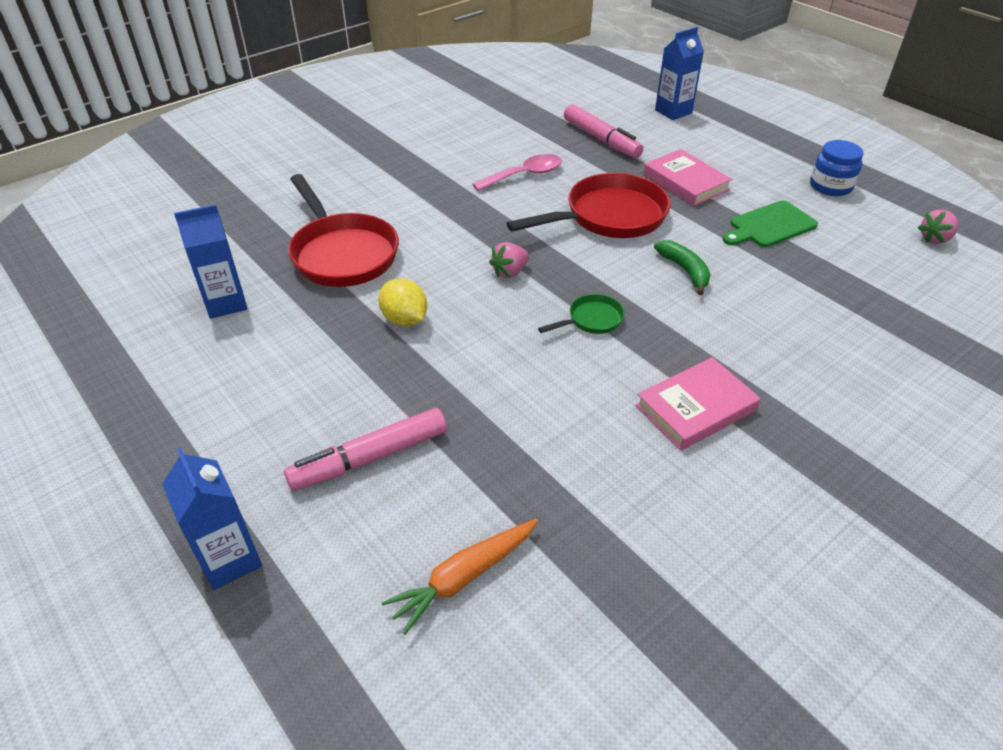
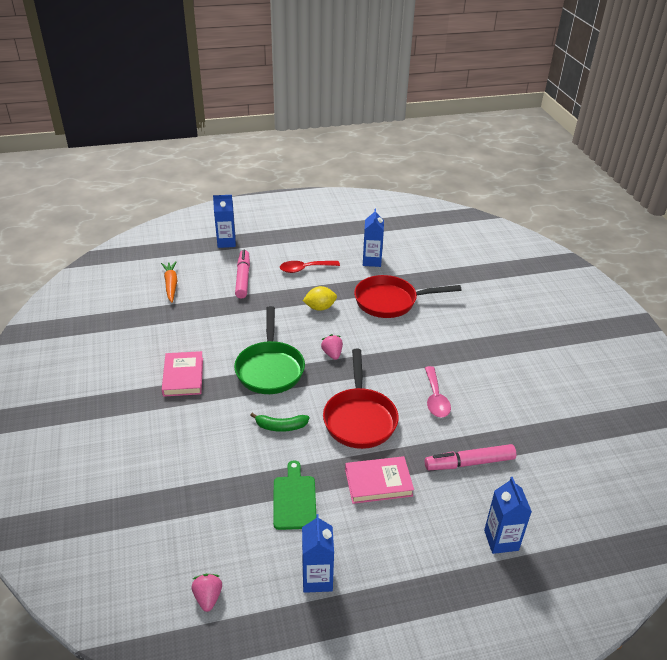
camera: 115 degrees right, 5 degrees down
green pan [538,294,625,334] -> green pan [234,306,305,394], size x2.15
blue jar [810,140,864,196] -> blue carton [302,514,334,593]
none -> red spoon [280,261,340,273]

